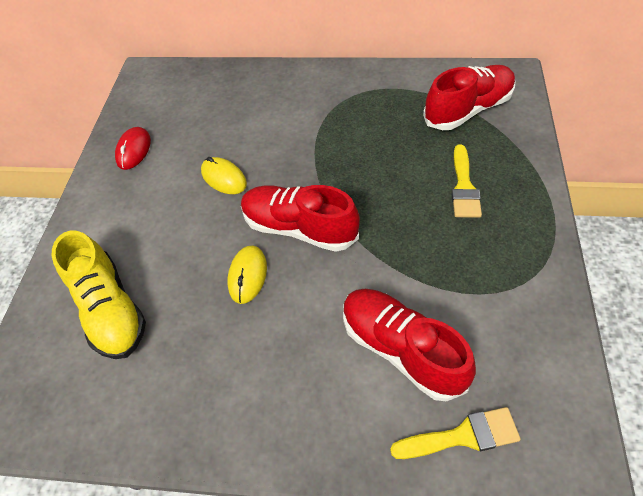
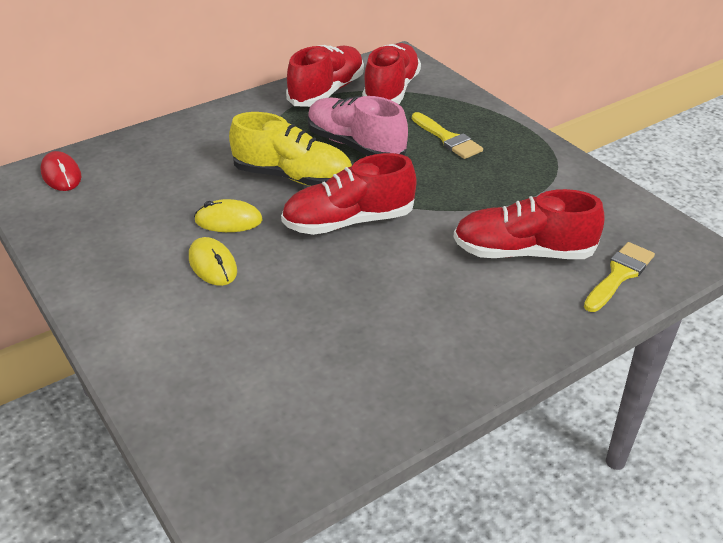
camera: 45 degrees left, 15 degrees down
yellow shoe [52,230,146,359] -> yellow shoe moved to [229,112,352,186]
red mouse [115,127,151,170] -> red mouse moved to [41,151,82,191]
yellow mouse [228,246,267,304] -> yellow mouse moved to [189,237,237,286]
none -> red shoe [286,45,364,107]
none -> pink shoe [308,96,408,156]

